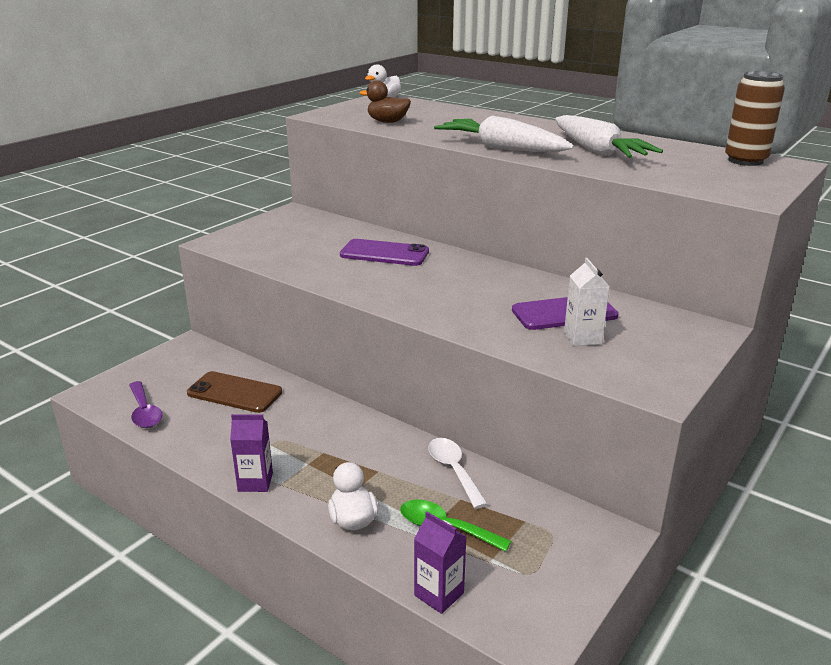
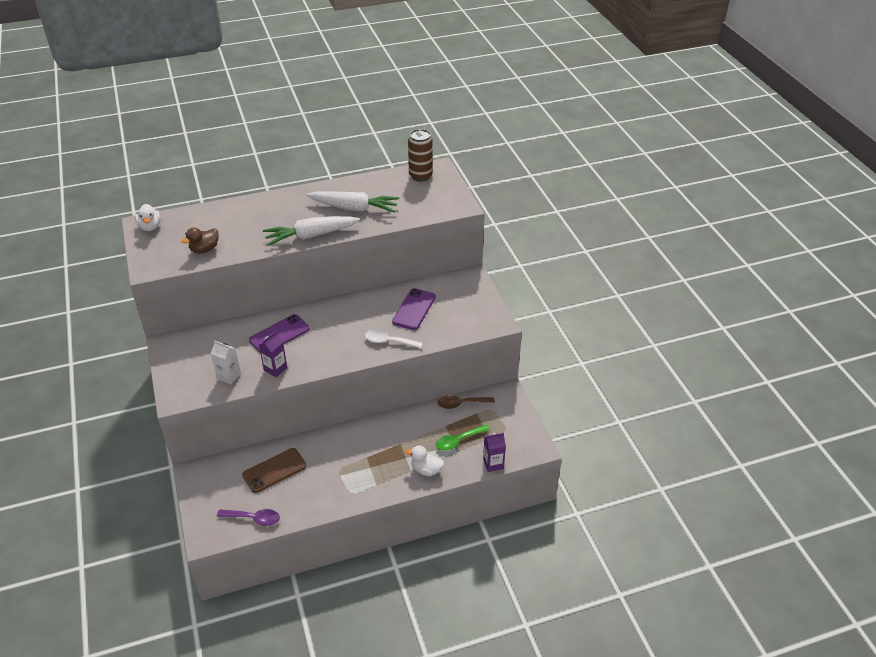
camera: 55 degrees left, 15 degrees up
purple carton [230,414,273,492] -> purple carton moved to [259,331,287,377]
white spoon [428,438,488,509] -> white spoon moved to [365,330,423,348]
white carton [564,258,610,346] -> white carton moved to [211,340,241,385]
none -> brown spoon [438,395,495,409]

